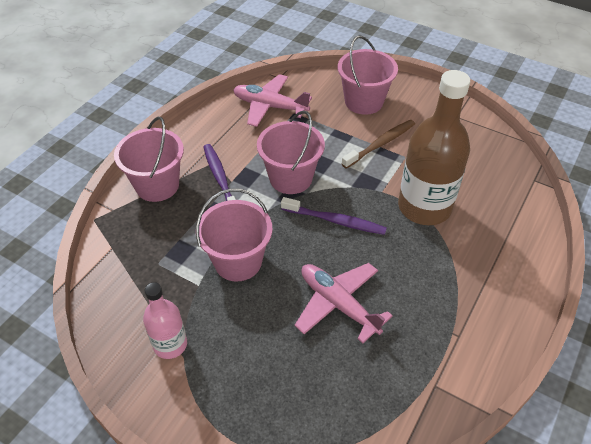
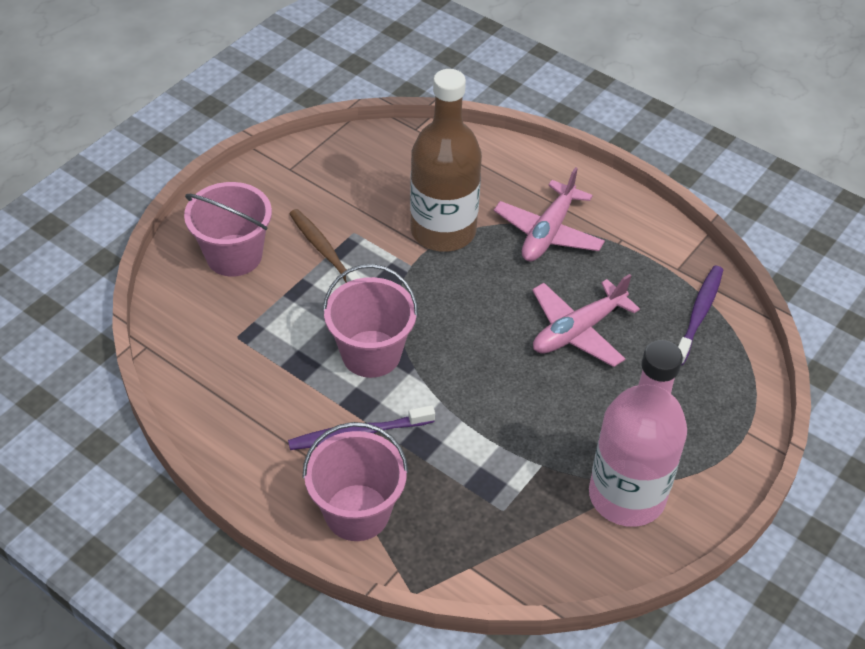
camera: 85 degrees left, 0 degrees up
pink bottle [143,282,187,359] -> pink bottle [589,340,687,527], size x1.87
pink bucket [196,189,273,282] -> none
pink plane [233,74,312,127] -> pink plane moved to [494,167,605,262]
purple toothbrush [281,197,387,235] -> purple toothbrush moved to [678,266,723,366]

